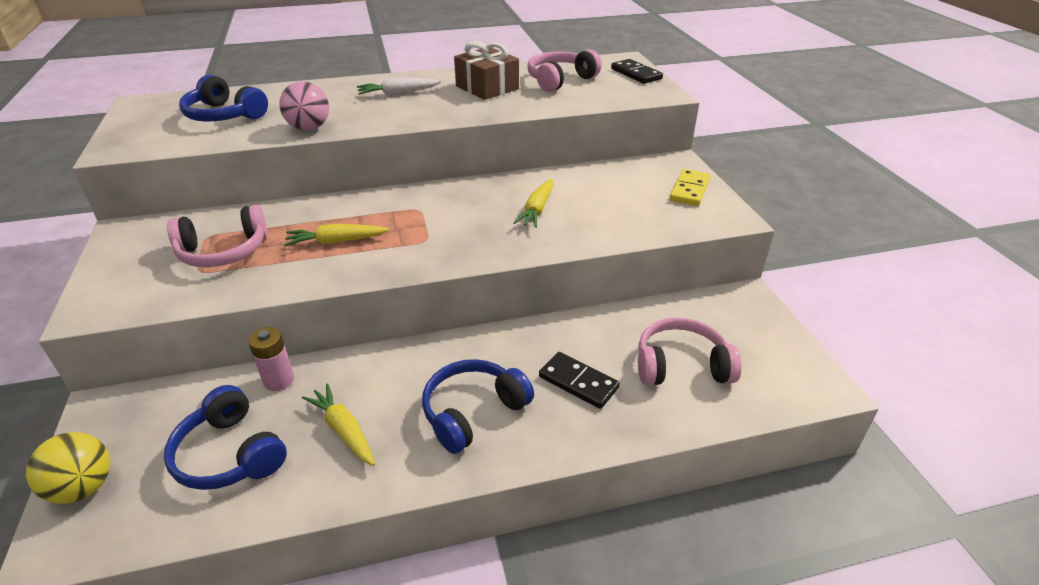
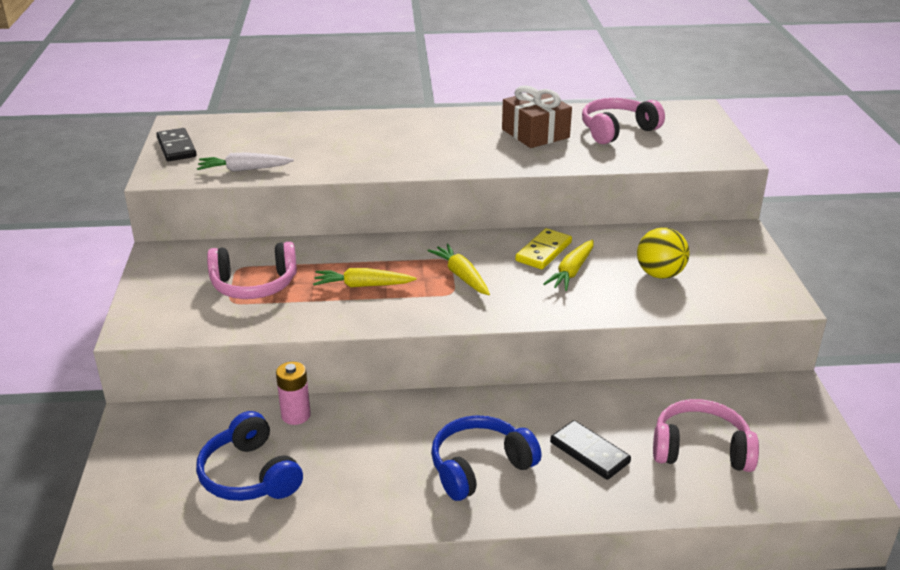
camera: 10 degrees right, 5 degrees down
yellow ball [26,432,110,504] -> yellow ball moved to [637,227,689,279]
blue headphones [179,75,268,122] -> none
pink ball [279,81,329,130] -> none
yellow carrot [302,383,375,466] -> yellow carrot moved to [428,244,490,295]
white carrot [357,77,441,96] -> white carrot moved to [197,152,294,172]
black domino [611,59,663,84] -> black domino moved to [156,128,197,161]
yellow domino [670,169,710,206] -> yellow domino moved to [515,228,572,269]

